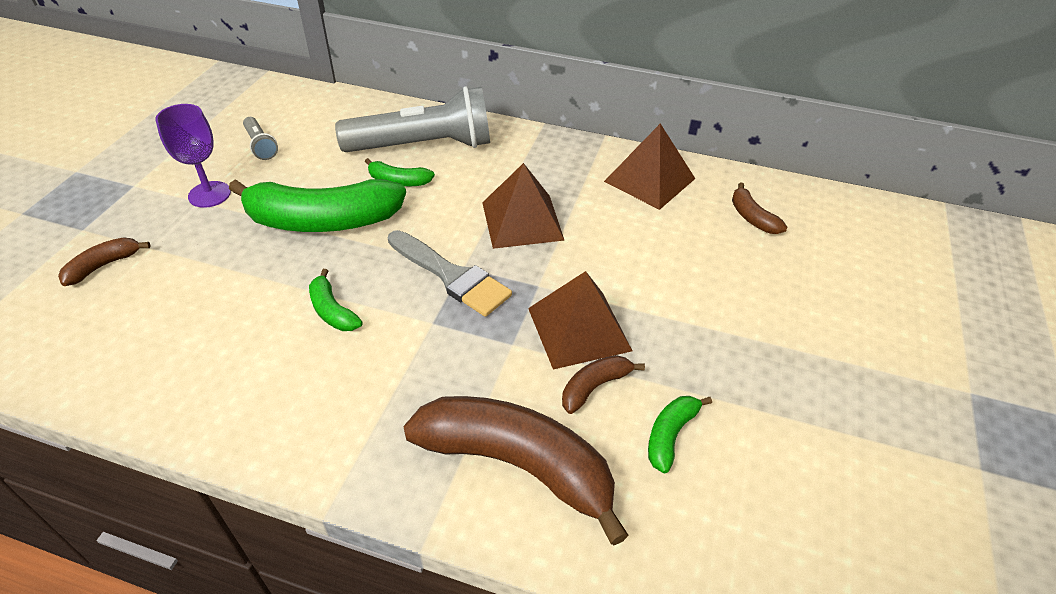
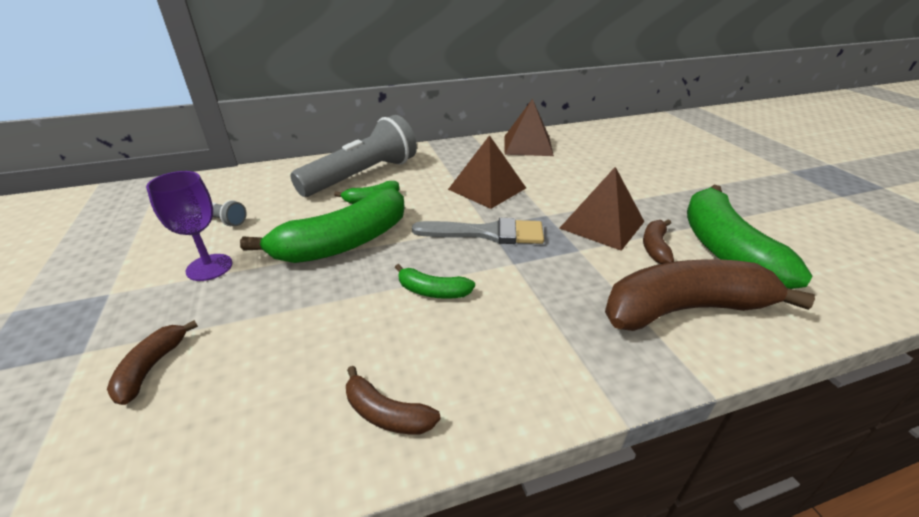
camera: 35 degrees left, 10 degrees down
green banana [648,396,712,473] -> green banana [687,185,813,289], size x2.20
brown banana [732,182,787,234] -> brown banana moved to [346,366,440,434]

